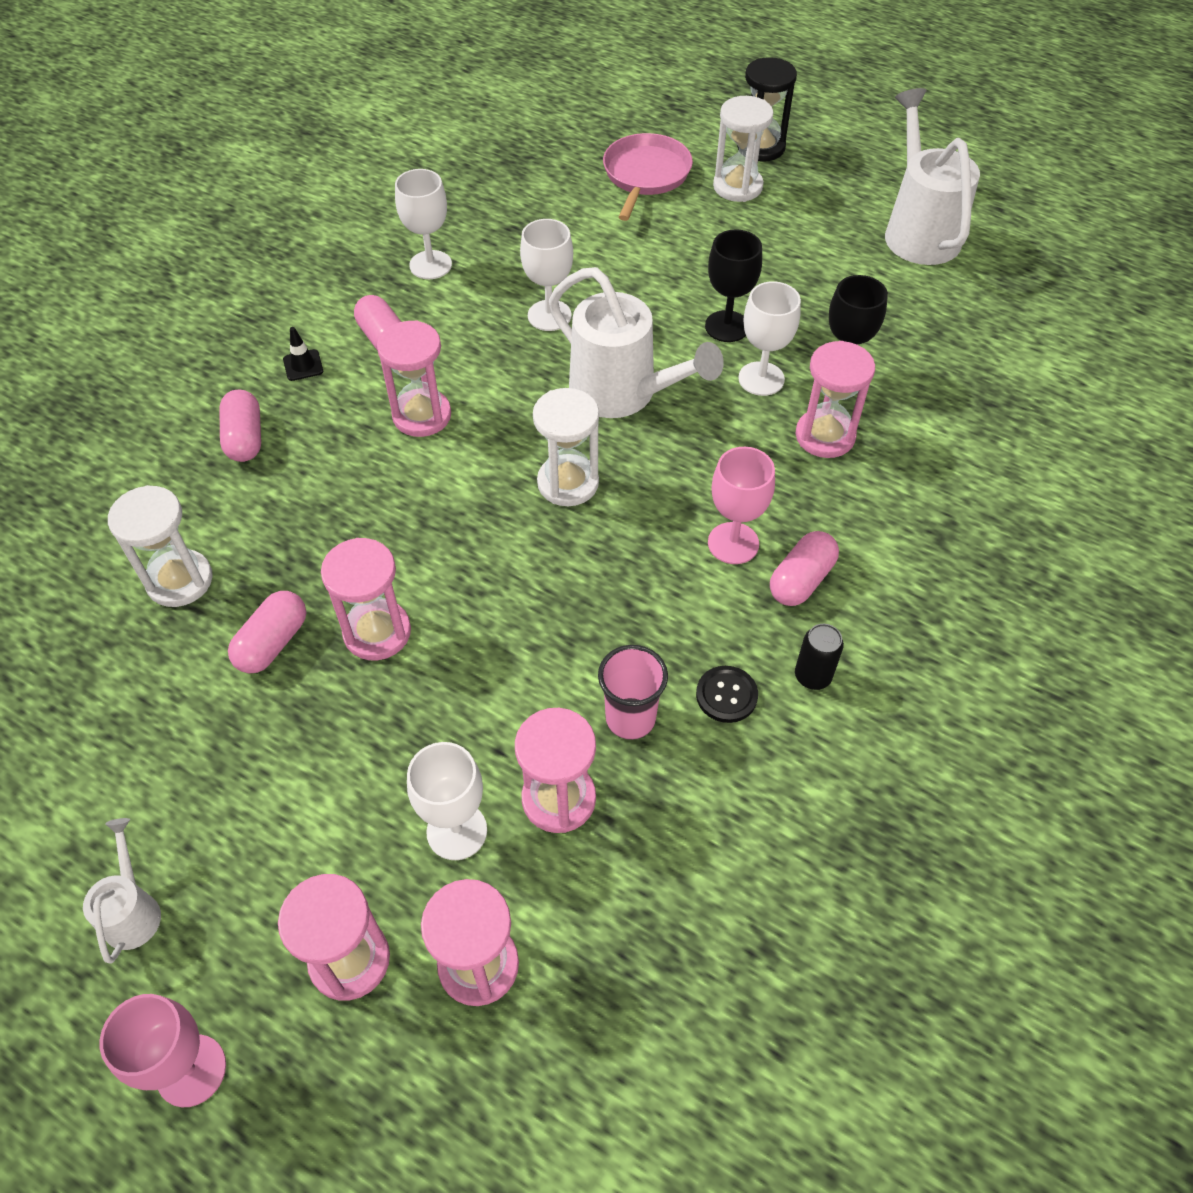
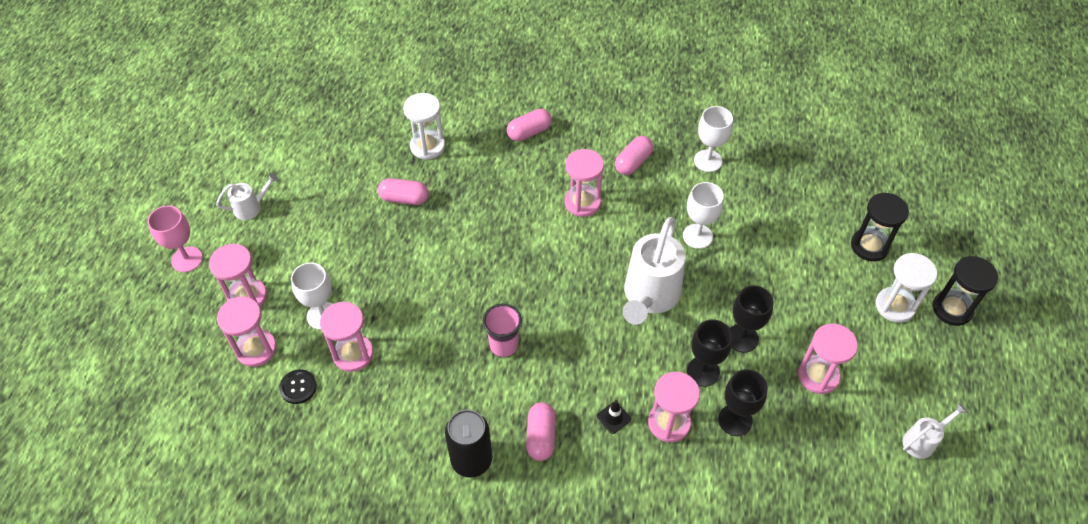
camera: 70 degrees right, 0 degrees up
black traffic cone [283,327,323,381] -> black traffic cone moved to [597,400,631,434]
pink hourglass [321,538,411,660] -> pink hourglass moved to [798,324,858,394]
white hourglass [533,388,599,506] -> none
pink cup [598,645,668,740] -> pink cup moved to [483,303,522,357]
pink pan [603,133,693,221] -> black hourglass [851,193,909,261]
black button [696,666,758,723] -> black button moved to [279,369,317,404]
pink goblet [708,447,775,564] -> none
white goblet [738,281,801,396] -> black goblet [687,319,732,387]
pink capsule [770,531,839,606] -> pink capsule turned 75 degrees clockwise [526,402,556,461]
black can [795,624,844,690] -> black can [445,410,492,478], size x1.75
white watering can [885,88,980,265] -> white watering can [903,403,968,459], size x0.49

